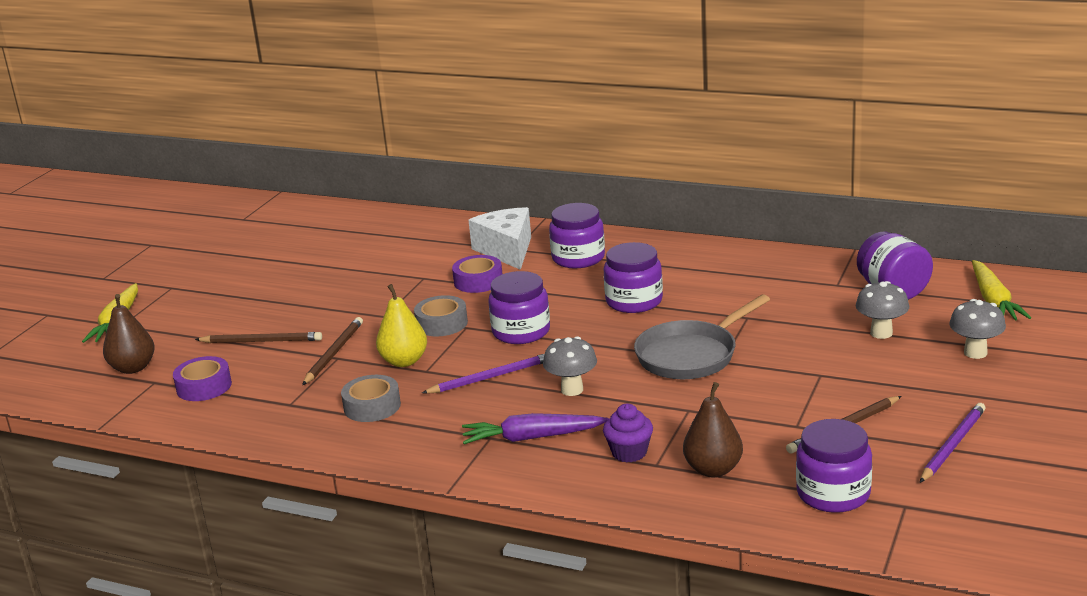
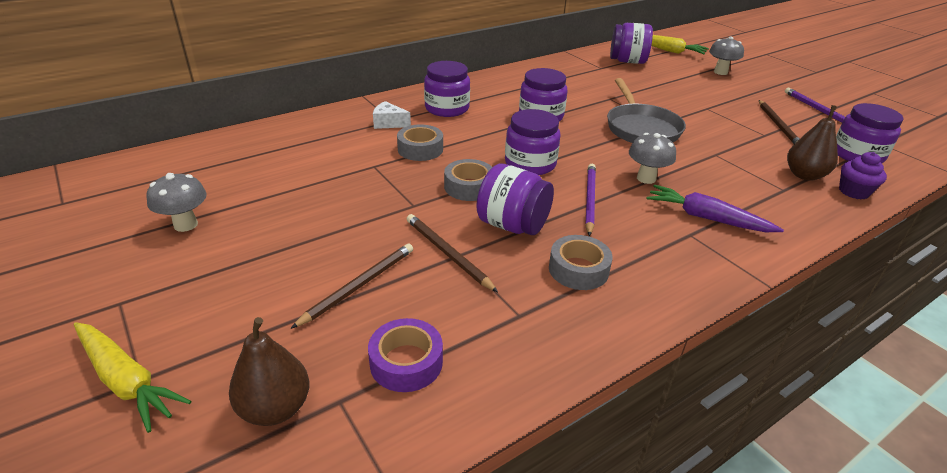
camera: 60 degrees left, 10 degrees up
yellow pear [376,284,427,367] -> purple jar [476,164,554,235]
purple tape [452,255,502,293] -> grey tape [397,124,443,161]
purple carrot [462,413,609,444] -> purple carrot turned 90 degrees clockwise [647,185,784,232]
white cheese [468,207,531,270] -> white cheese [373,101,411,129], size x0.54
purple cupcake [603,404,653,462] -> purple cupcake moved to [839,152,887,199]
grey mushroom [856,281,909,339] -> grey mushroom moved to [146,173,207,232]

